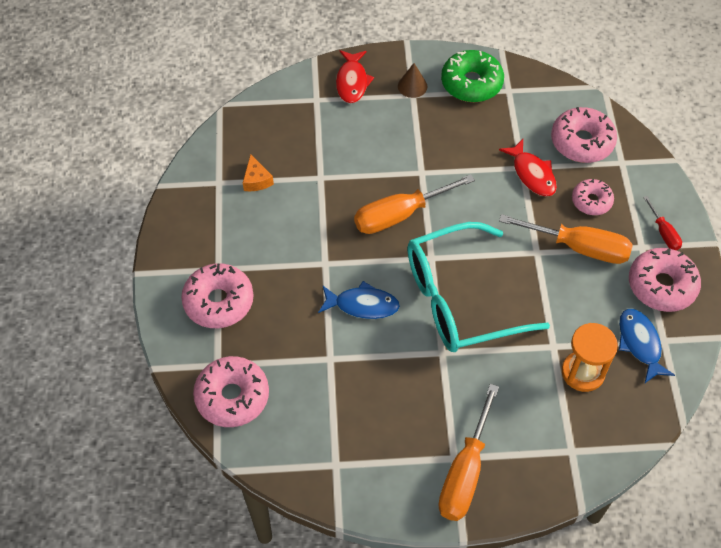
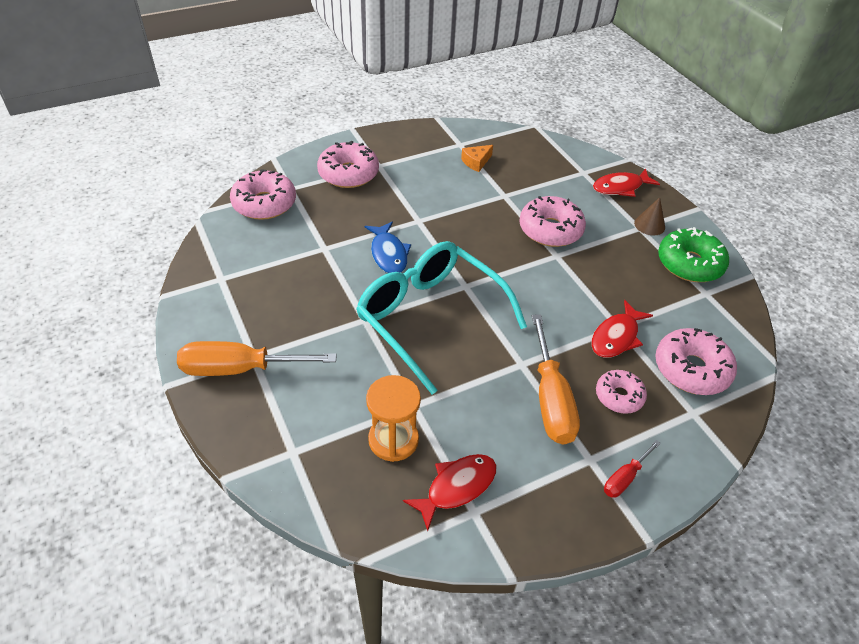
camera: 65 degrees right, 10 degrees down
orange screwdriver [354,174,475,234] -> none
blue fish [619,309,675,383] -> red fish [403,454,496,531]
pink donut [629,248,701,312] -> pink donut moved to [519,196,586,247]

